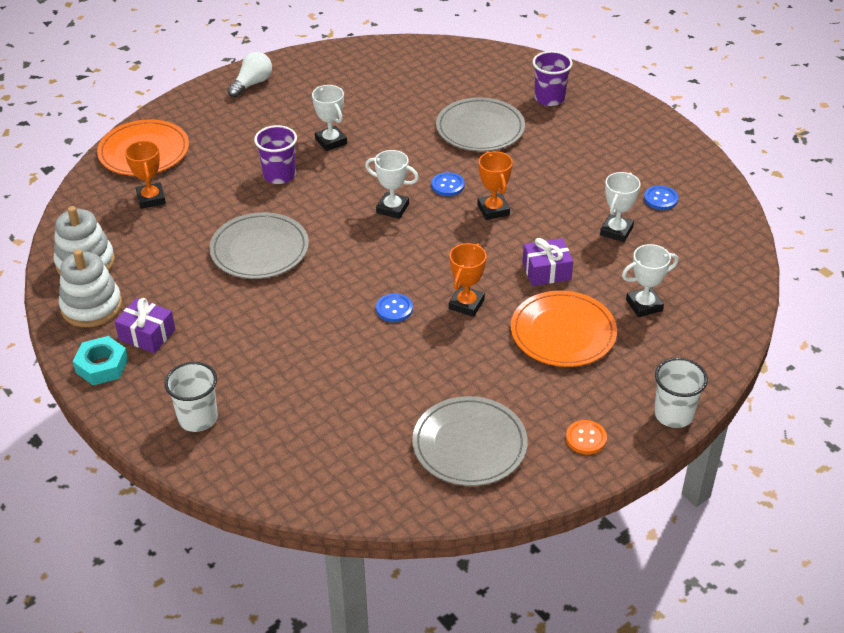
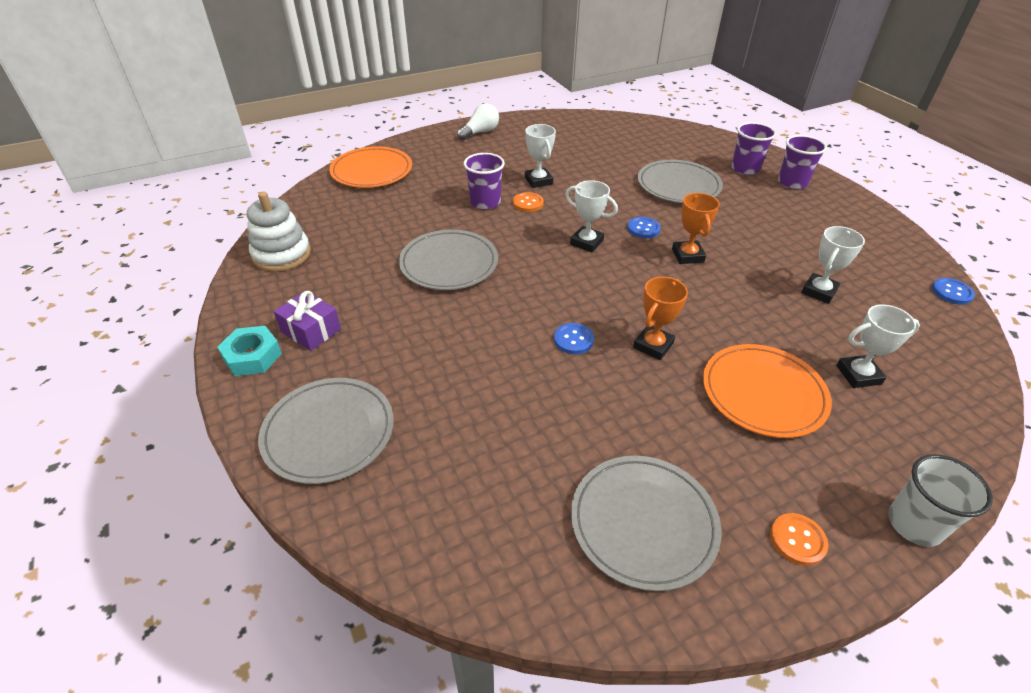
camera: 10 degrees right, 0 degrees up
white stacking toy [59,249,122,327] -> none
orange trophy [125,141,166,209] -> none
white cup [165,362,218,432] -> grey plate [258,378,394,484]
purple gift [522,238,573,286] -> none
blue button [644,186,678,210] -> blue button moved to [932,278,975,305]
none -> orange button [513,192,544,212]
none -> purple cup [778,135,827,189]

